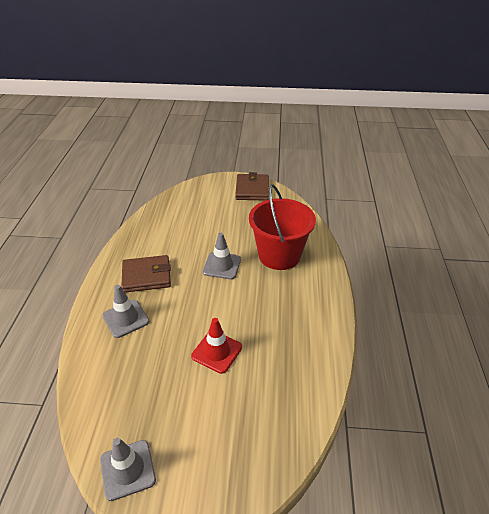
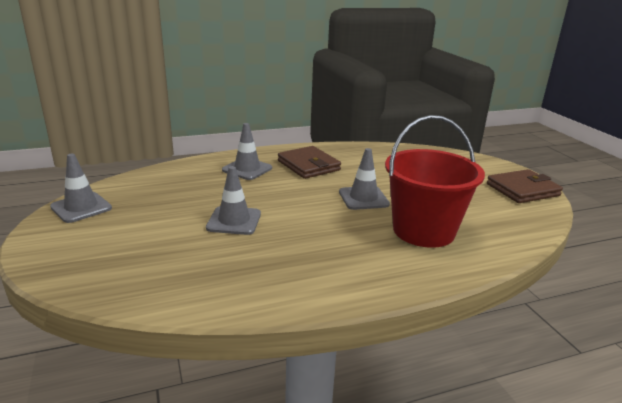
camera: 65 degrees right, 15 degrees down
red traffic cone [191,318,242,374] -> grey traffic cone [206,166,261,235]

